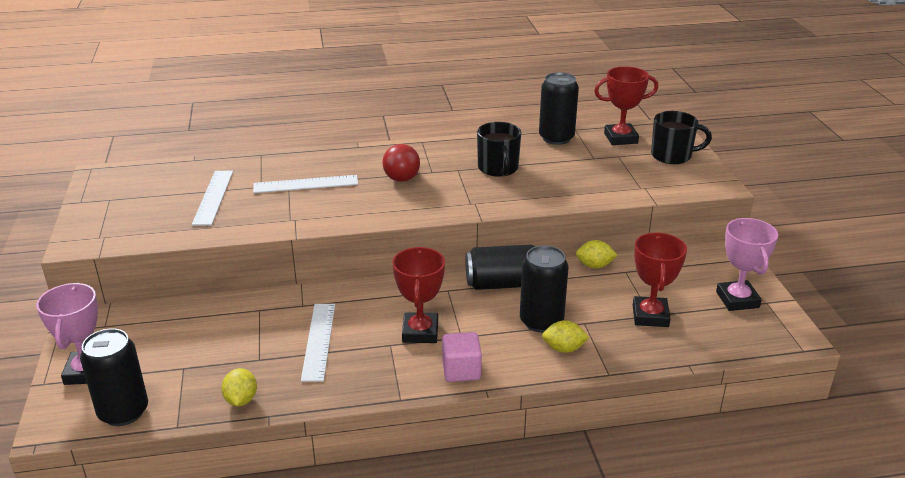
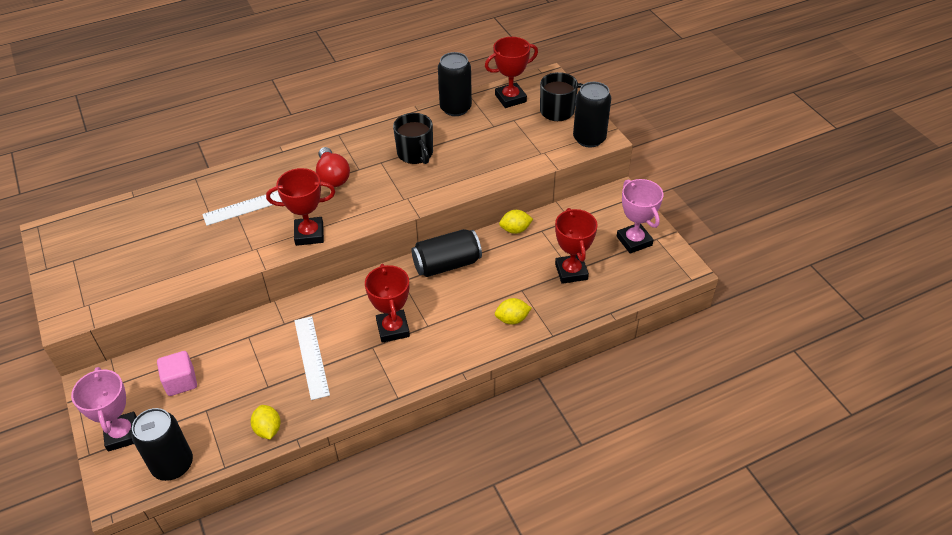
camera: 15 degrees left, 15 degrees up
white ruler [192,171,233,225] -> none
pink cube [442,332,482,382] -> pink cube moved to [157,351,197,396]
black can [520,245,569,333] -> black can moved to [573,82,611,148]
none -> red trophy [266,168,335,246]

